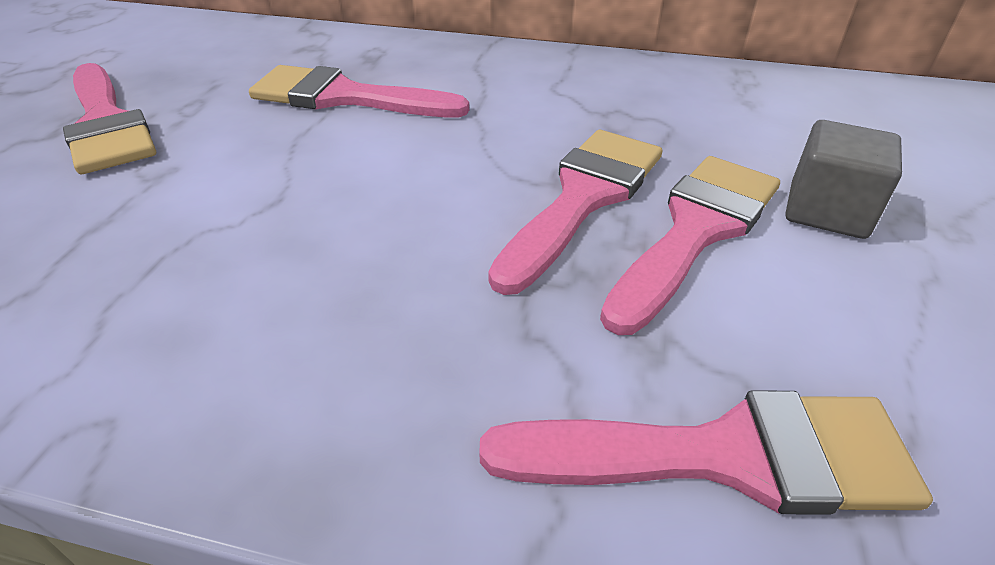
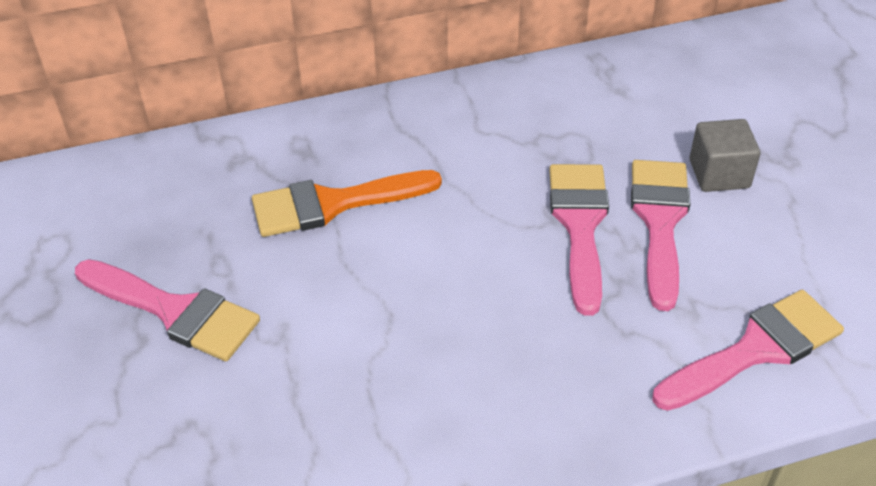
camera: 30 degrees left, 5 degrees up
pink brush [249,65,469,117] -> orange brush [252,170,442,237]

